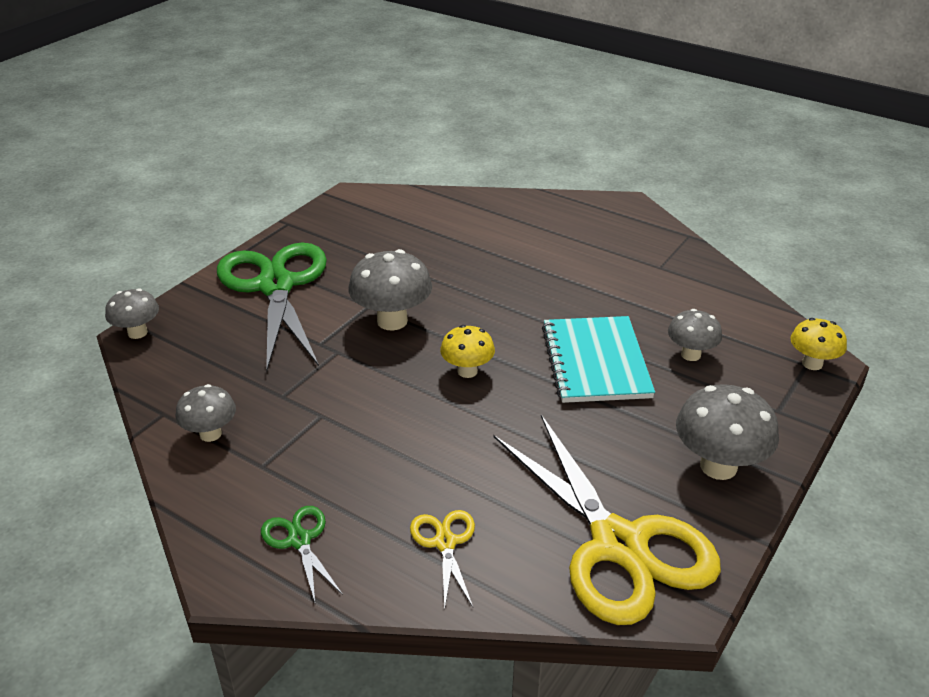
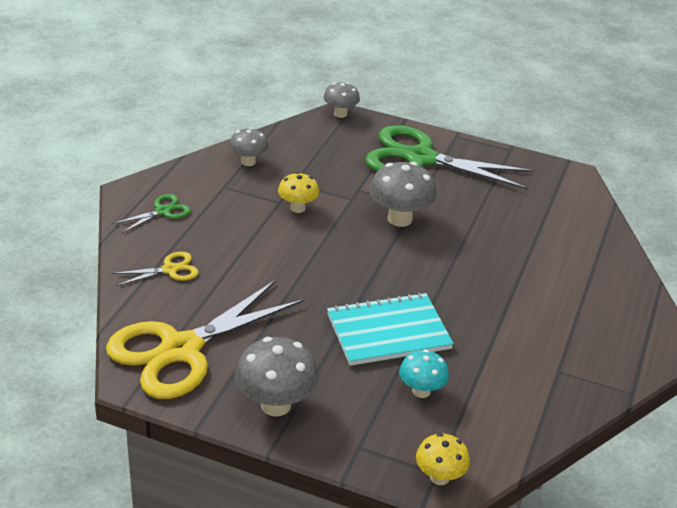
camera: 75 degrees right, 0 degrees up
green scissors [217,243,327,371] -> green scissors turned 135 degrees counterclockwise [365,125,535,190]
yellow mushroom [440,325,495,378] -> yellow mushroom moved to [278,172,319,213]
grey mushroom [668,309,722,361] -> turquoise mushroom [399,350,449,398]

